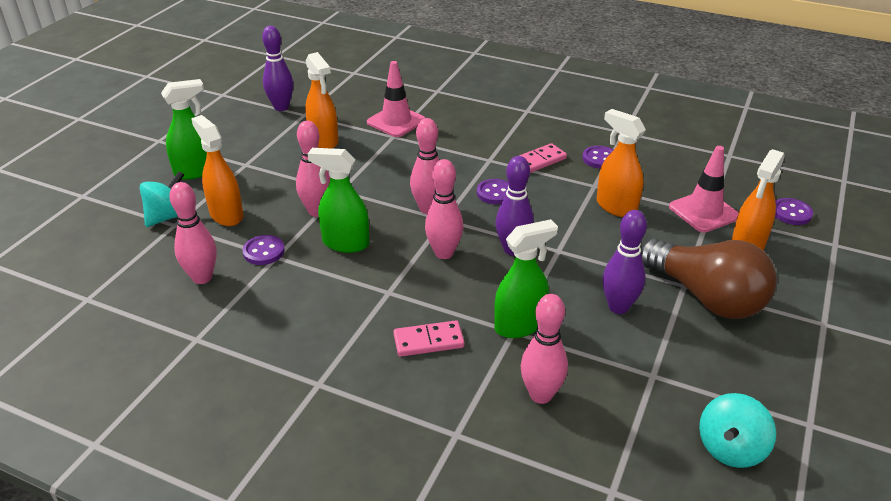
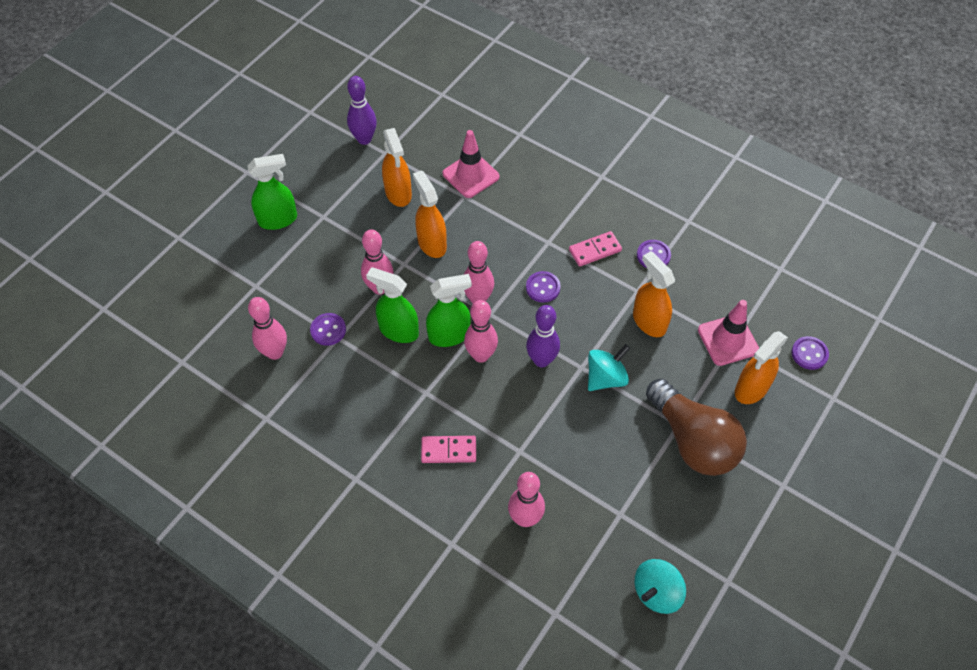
camera: 10 degrees right, 20 degrees up
turquoise spinning top [140,171,185,227] -> turquoise spinning top moved to [588,344,630,391]
orange spray bottle [191,115,243,226] -> orange spray bottle moved to [413,170,447,258]
green spray bottle [494,219,558,338] -> green spray bottle moved to [426,274,472,347]
purple bowling pin [602,210,647,314] -> none

